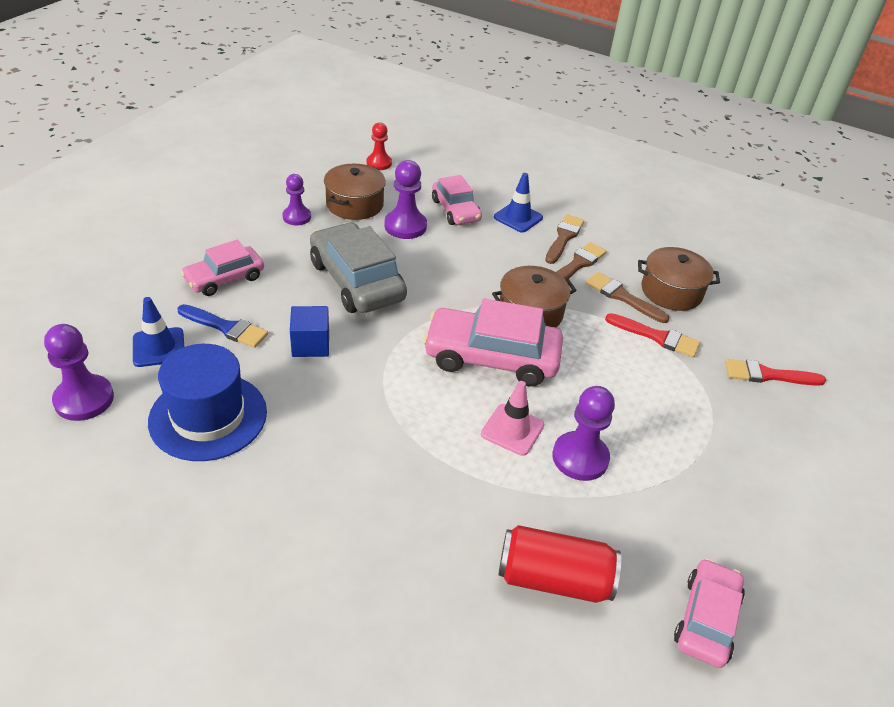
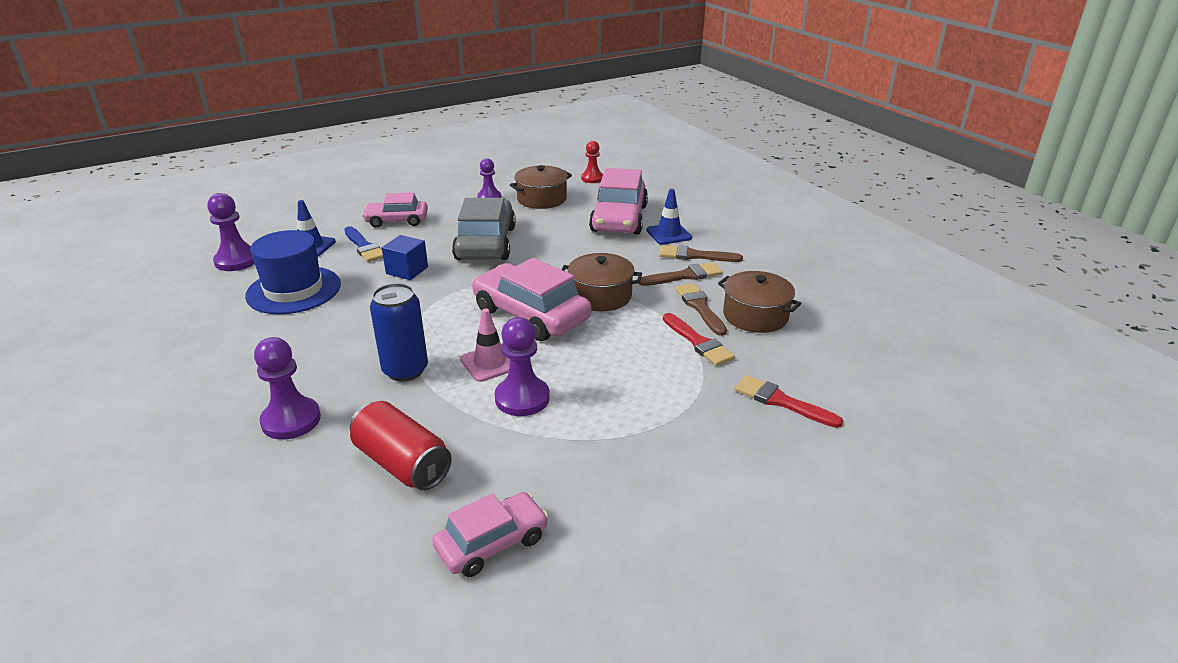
camera: 35 degrees right, 10 degrees down
purple pawn [385,160,427,239] -> purple pawn moved to [254,337,321,440]
pink car [432,175,482,225] -> pink car [589,168,648,234], size x1.63
brown brush [545,214,584,264] -> brown brush turned 135 degrees counterclockwise [660,245,743,262]
none -> blue can [370,283,428,381]

